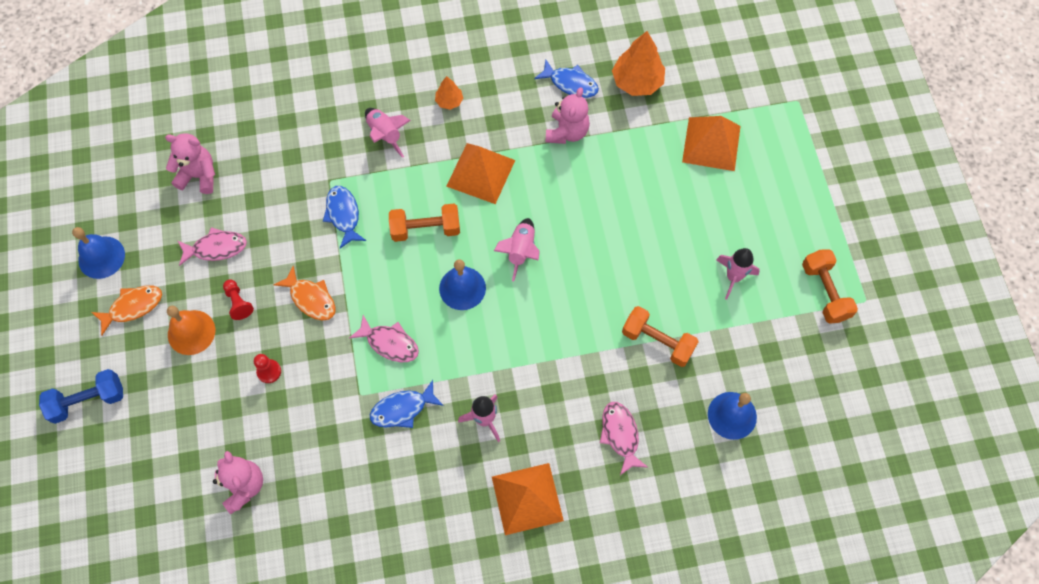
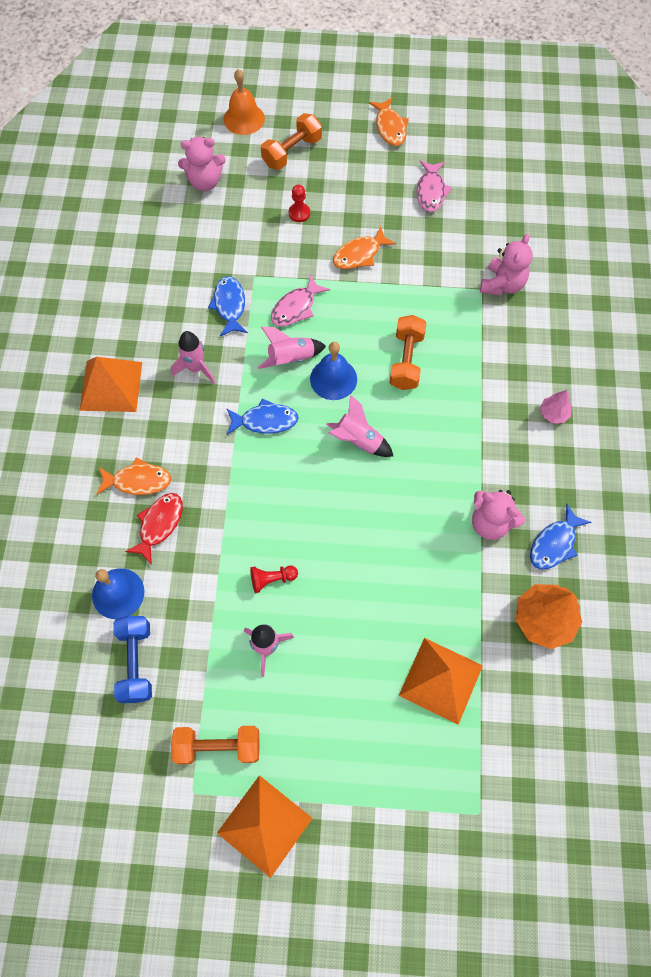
camera: 105 degrees right, 0 degrees up
blue dumbbell [39,369,123,424] -> blue dumbbell moved to [113,616,152,703]
blue bell [72,227,125,279] -> none
pink teddy bear [165,133,215,194] -> pink teddy bear moved to [480,234,533,296]
orange bell [167,306,215,355] -> orange bell moved to [224,69,265,135]
red pawn [223,279,254,320] -> red pawn moved to [250,566,298,593]
blue fish [323,186,366,248] -> blue fish moved to [226,399,299,435]
pink rocket [365,108,411,158] -> pink rocket moved to [258,327,326,369]
orange tree [435,76,463,110] -> pink tree [540,390,572,424]
orange pyramid [446,143,515,204] -> orange pyramid moved to [217,775,313,878]
pink fish [600,402,648,475] -> orange fish [96,458,171,495]
orange dumbbell [622,306,699,367] -> orange dumbbell moved to [261,113,322,170]
none -> red fish [125,493,183,565]

